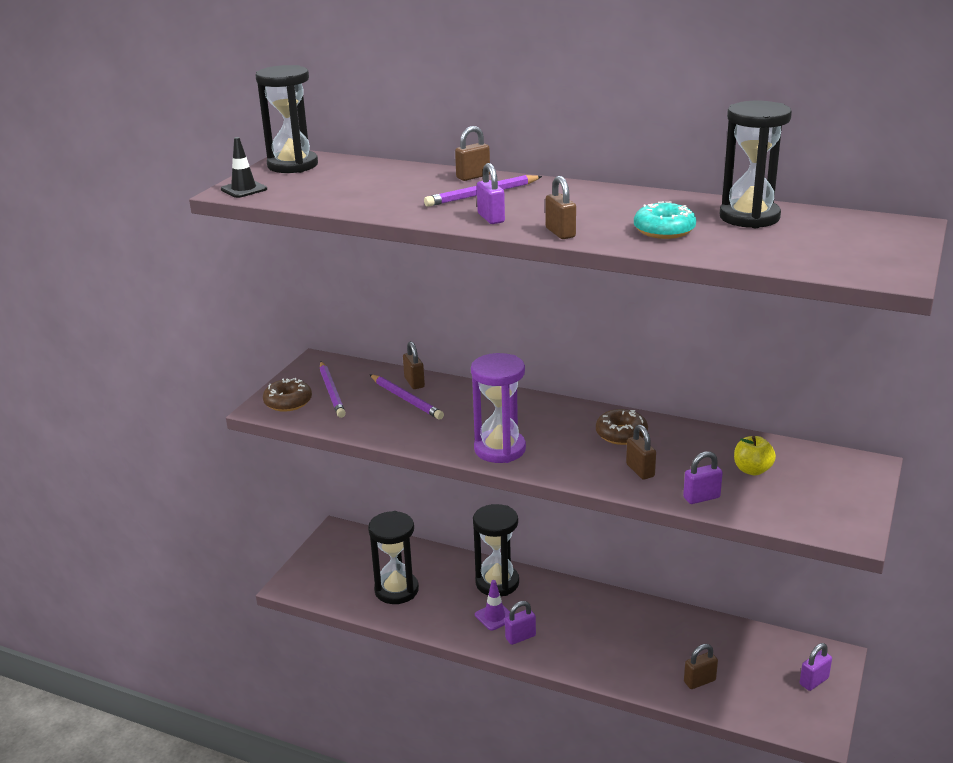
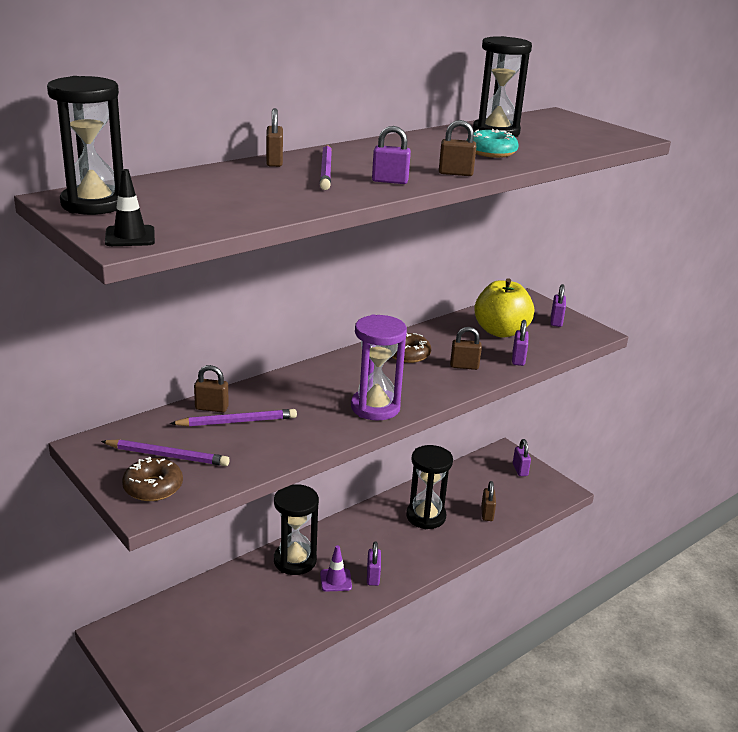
camera: 65 degrees left, 0 degrees up
black hourglass [368,511,419,604] -> black hourglass moved to [406,445,453,529]
yellow apple [734,436,776,476] -> yellow apple [474,278,534,338], size x1.86
none -> purple padlock [551,284,566,327]

